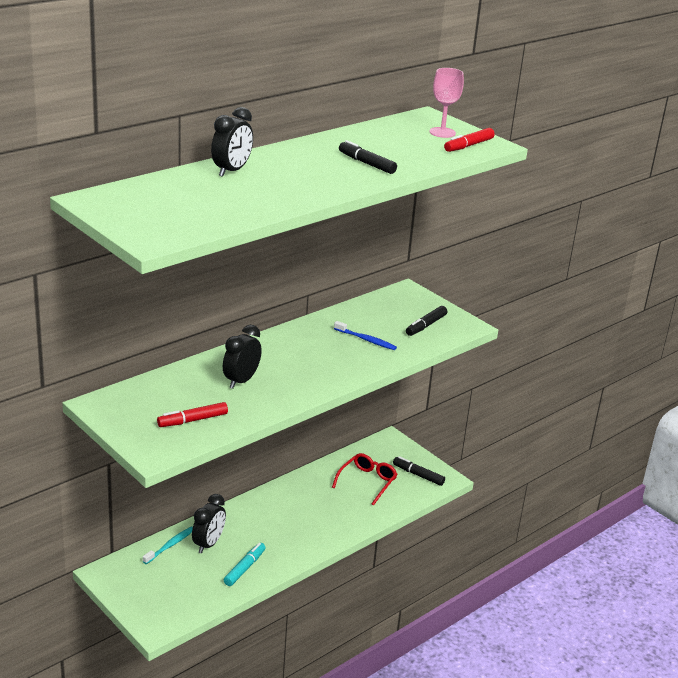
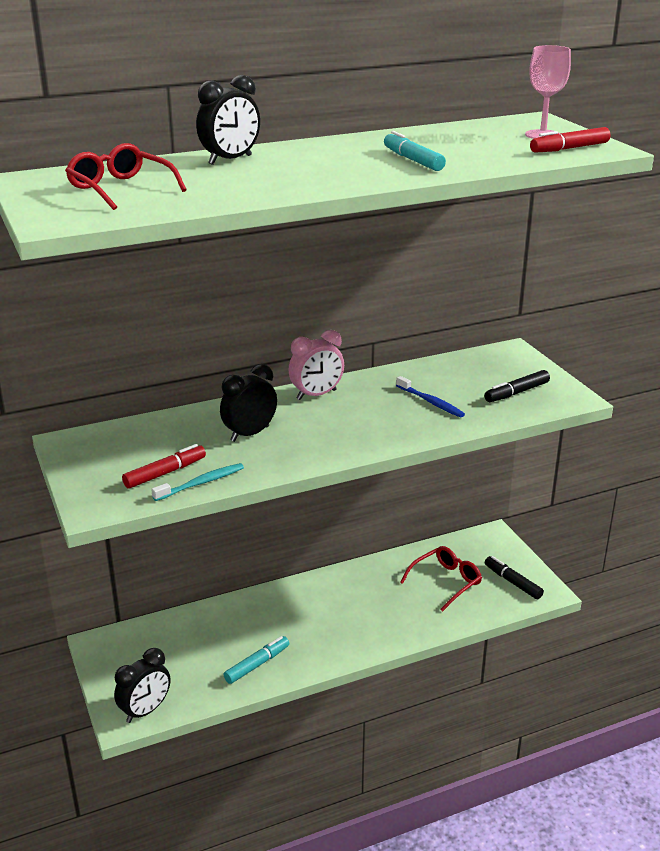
camera: 20 degrees right, 0 degrees up
turquoise toothbrush [143,527,193,564] -> turquoise toothbrush moved to [151,463,244,501]
red marker [157,402,228,427] -> red marker turned 150 degrees clockwise [122,444,206,489]
black clock [192,494,226,553] -> black clock moved to [114,648,170,723]
black marker [339,140,397,174] -> turquoise marker [384,131,446,171]
none -> red glasses [65,143,186,210]
none -> pink clock [289,330,344,400]

